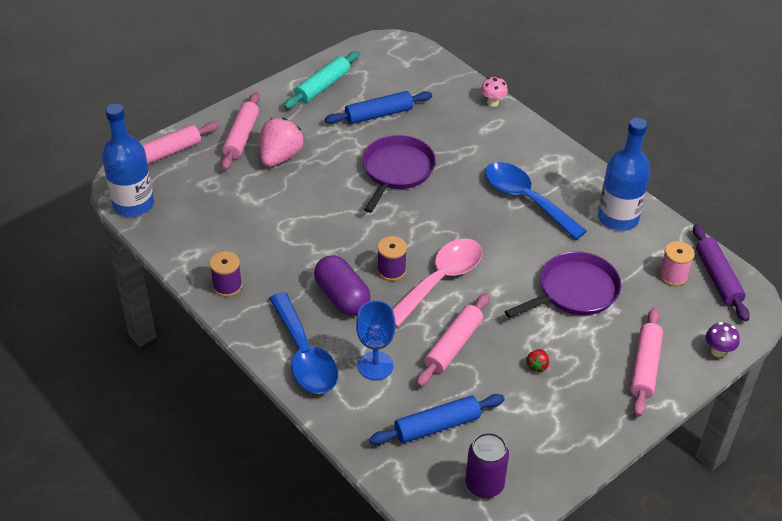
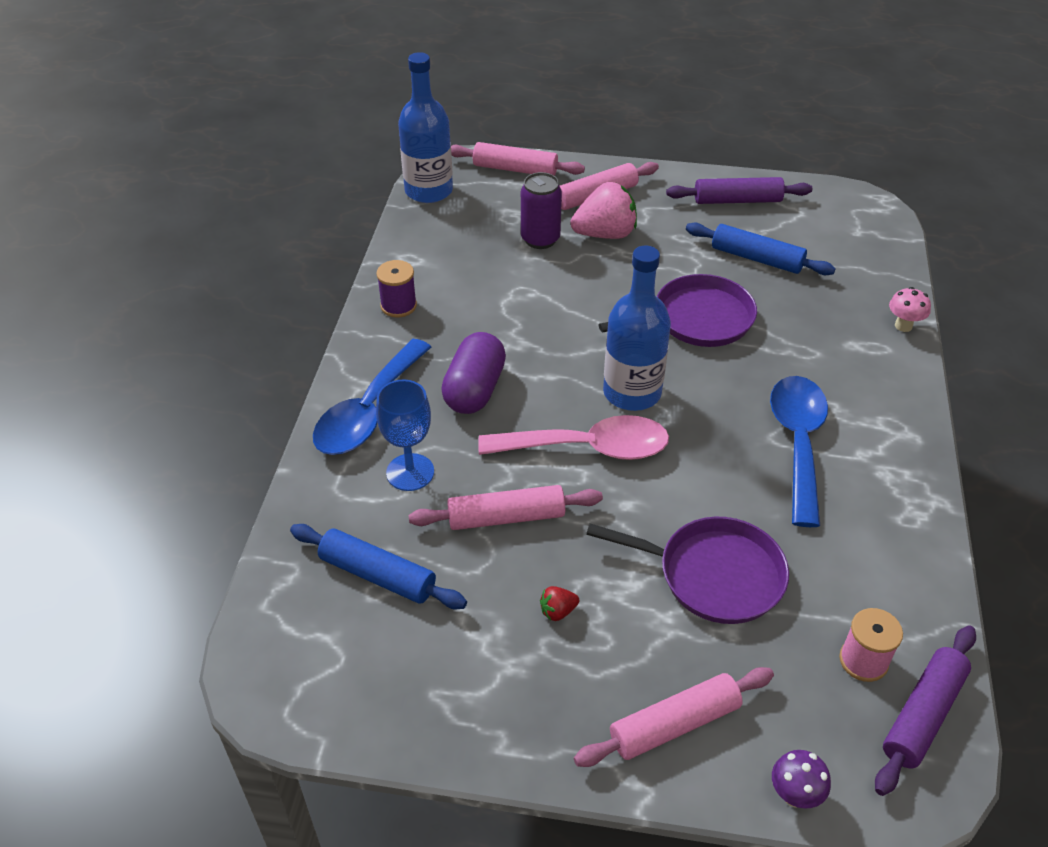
camera: 50 degrees right, 0 degrees up
turquoise rolling pin [284,51,360,109] -> purple rolling pin [666,177,812,204]
purple spool [377,236,407,281] -> none
purple can [465,432,509,498] -> purple can moved to [521,172,562,249]
blue bottle [598,118,651,231] -> blue bottle moved to [603,246,671,411]

